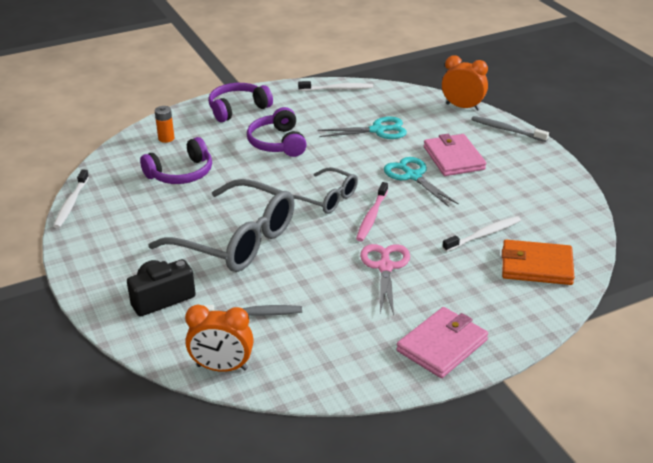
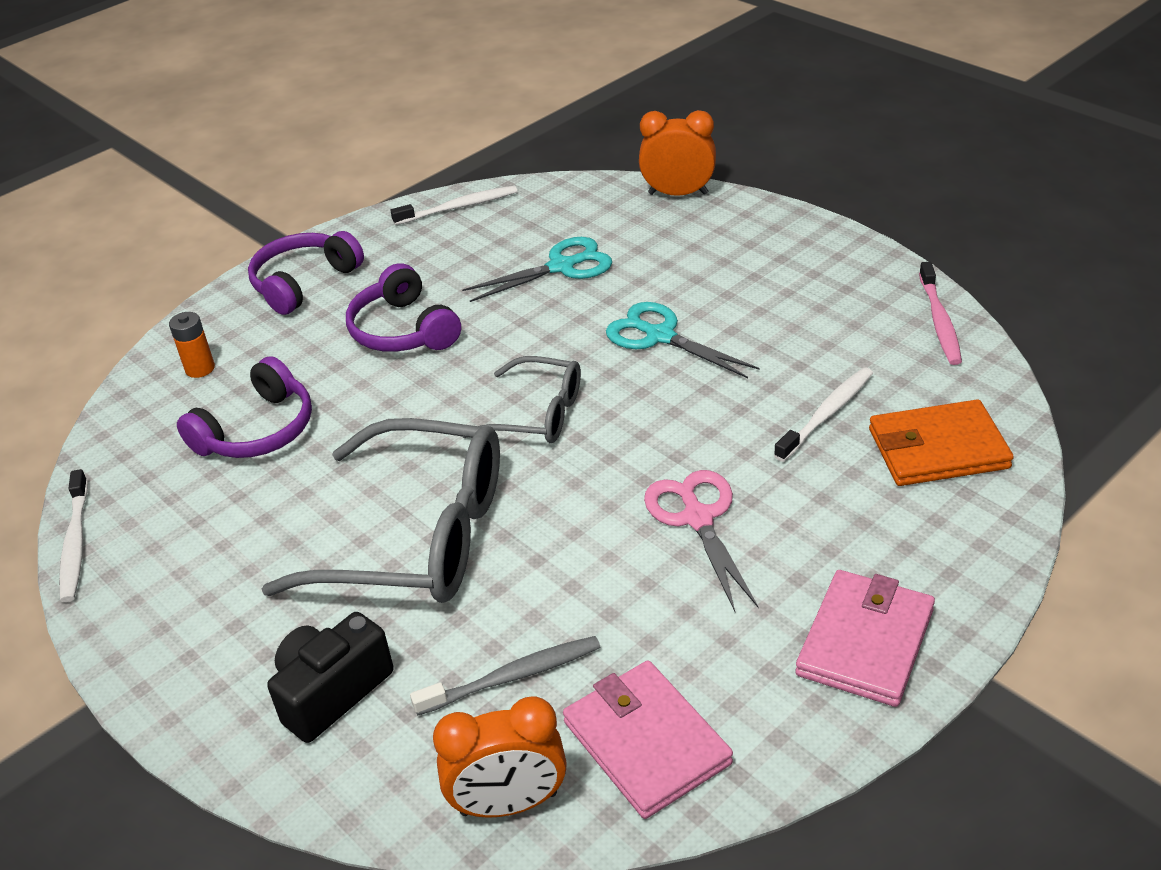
camera: 15 degrees left, 5 degrees up
pink toothbrush [356,182,388,241] -> pink toothbrush moved to [919,262,962,365]
pink wallet [424,134,486,176] -> pink wallet moved to [563,660,733,819]
grey toothbrush [471,116,549,142] -> none

